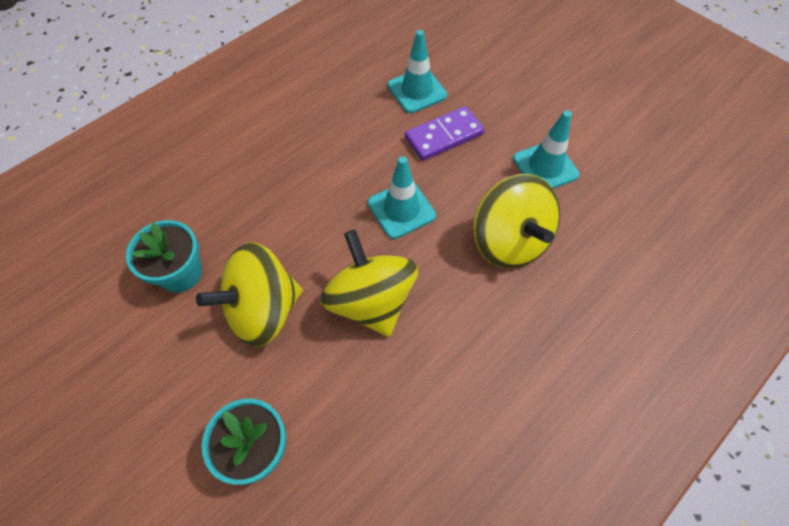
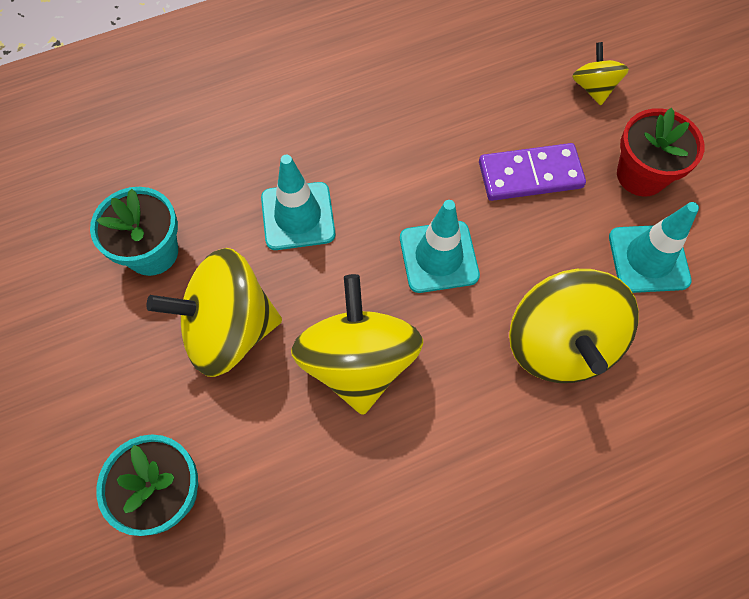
camera: 20 degrees right, 5 degrees up
turquoise traffic cone [388,30,447,113] -> turquoise traffic cone moved to [261,155,336,250]
none -> yellow spinning top [572,42,629,105]
none -> red flower pot [617,108,705,196]

